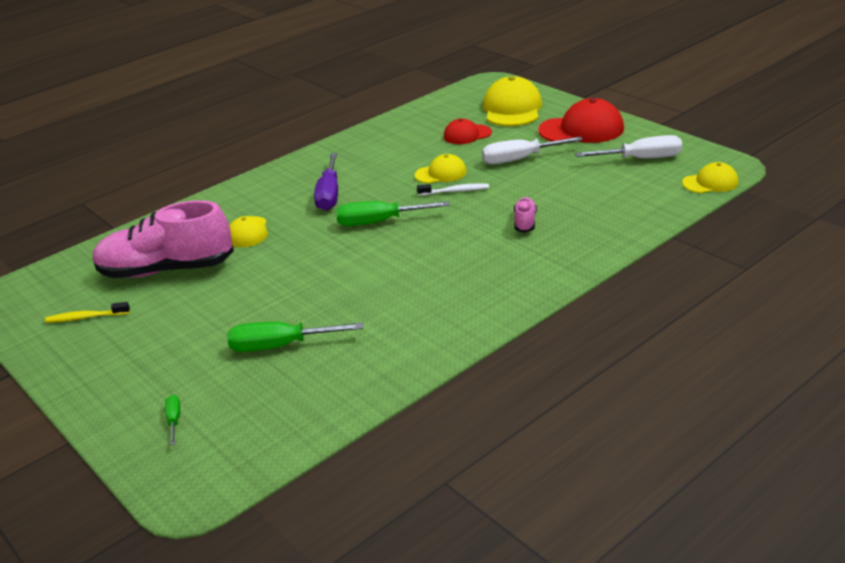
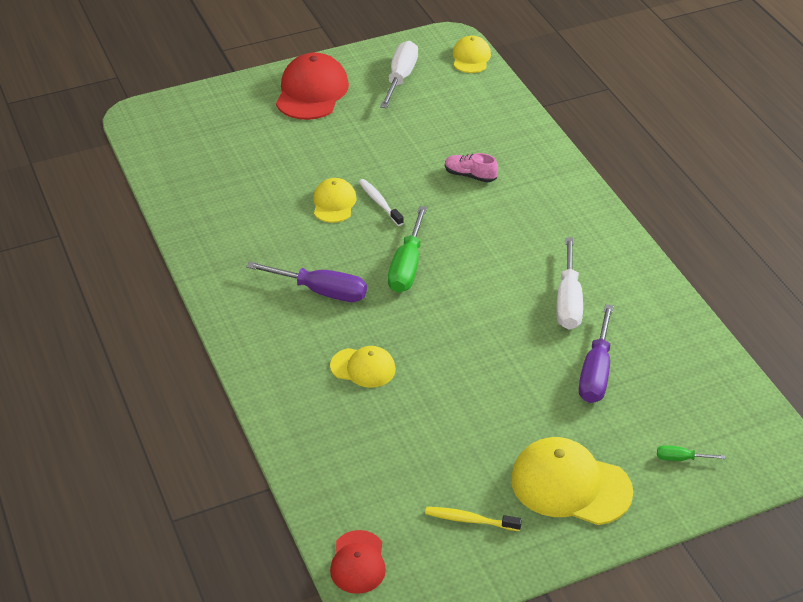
camera: 75 degrees left, 10 degrees up
yellow toothbrush [45,302,130,323] -> yellow toothbrush turned 90 degrees clockwise [425,507,522,531]
pink shoe [92,200,234,278] -> none
green screwdriver [227,322,363,352] -> purple screwdriver [579,304,614,403]
white toothbrush [417,183,489,196] -> white toothbrush turned 45 degrees counterclockwise [359,179,404,226]
red cap [444,119,492,144] -> red cap moved to [330,530,386,594]
white screwdriver [482,136,583,164] -> white screwdriver moved to [557,237,583,330]
yellow cap [483,76,542,126] -> yellow cap moved to [511,437,633,525]

